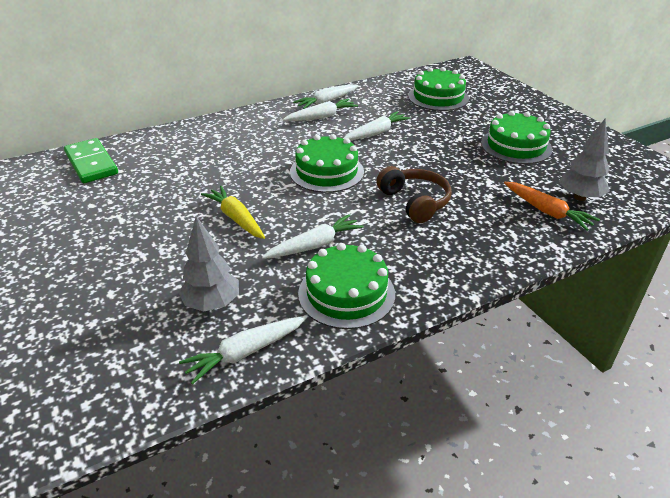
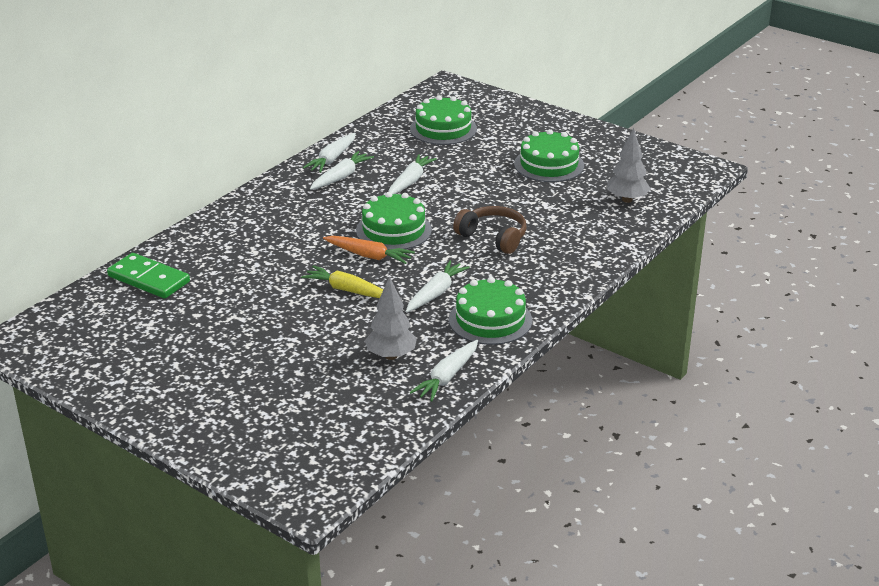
camera: 25 degrees left, 5 degrees down
orange carrot [504,182,600,231] -> orange carrot moved to [323,236,415,264]

